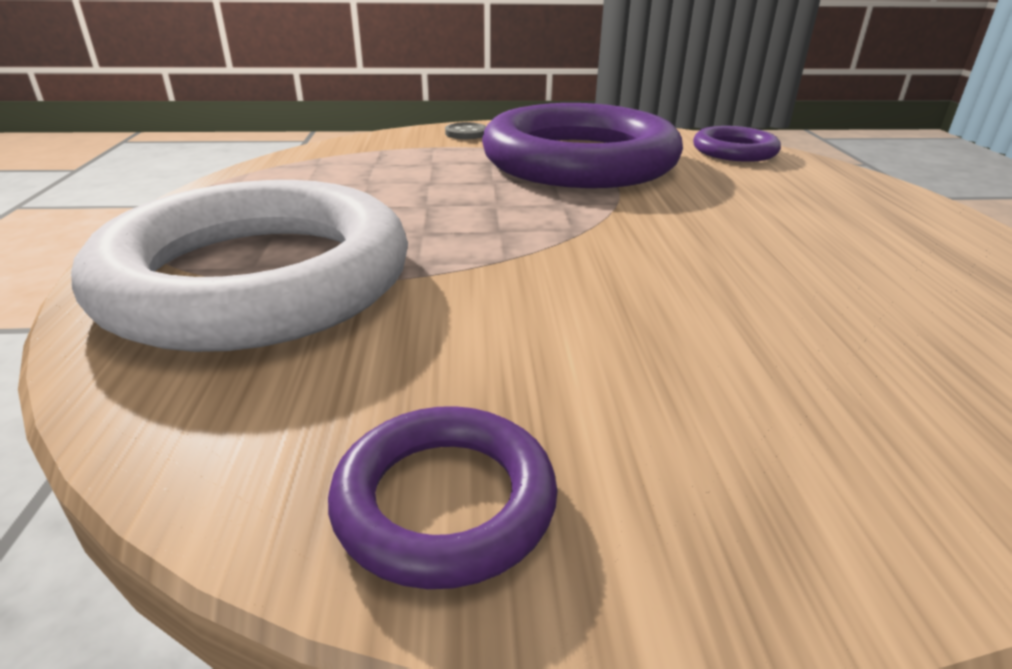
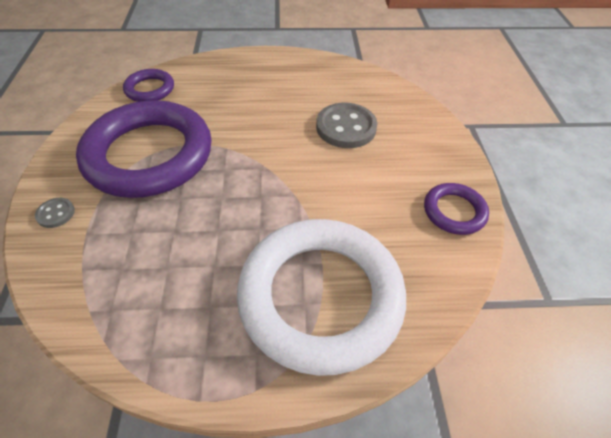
camera: 90 degrees left, 20 degrees up
none -> grey button [316,103,377,148]

